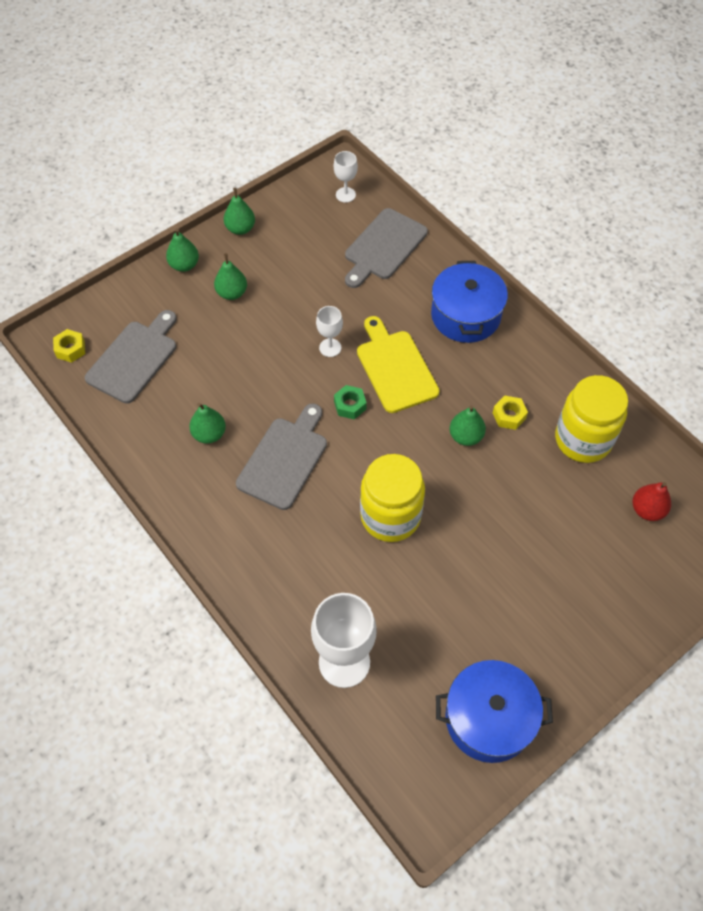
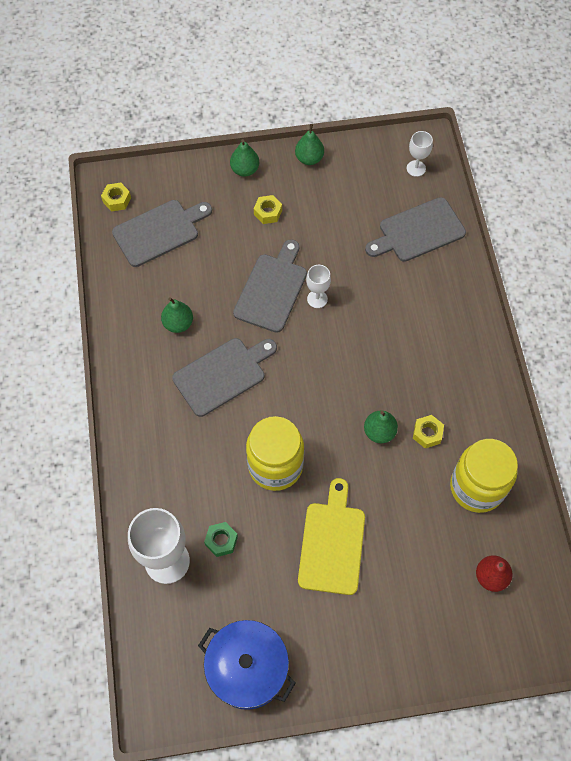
camera: 30 degrees right, 5 degrees up
green pear [214,253,247,300] -> yellow nut [254,195,282,224]
green nut [334,385,367,420] -> green nut moved to [204,522,238,557]
yellow cutting board [357,316,440,413] -> yellow cutting board moved to [298,478,365,595]
blue pot [431,261,508,343] -> none
none -> grey cutting board [233,239,307,333]

